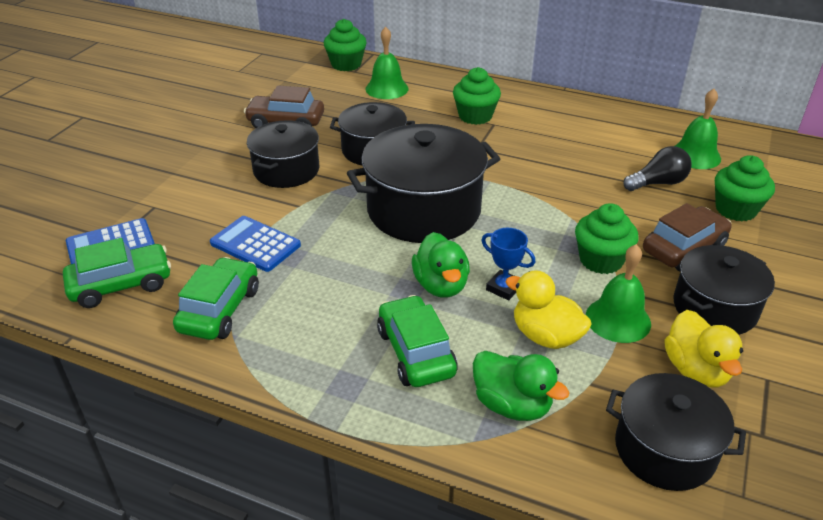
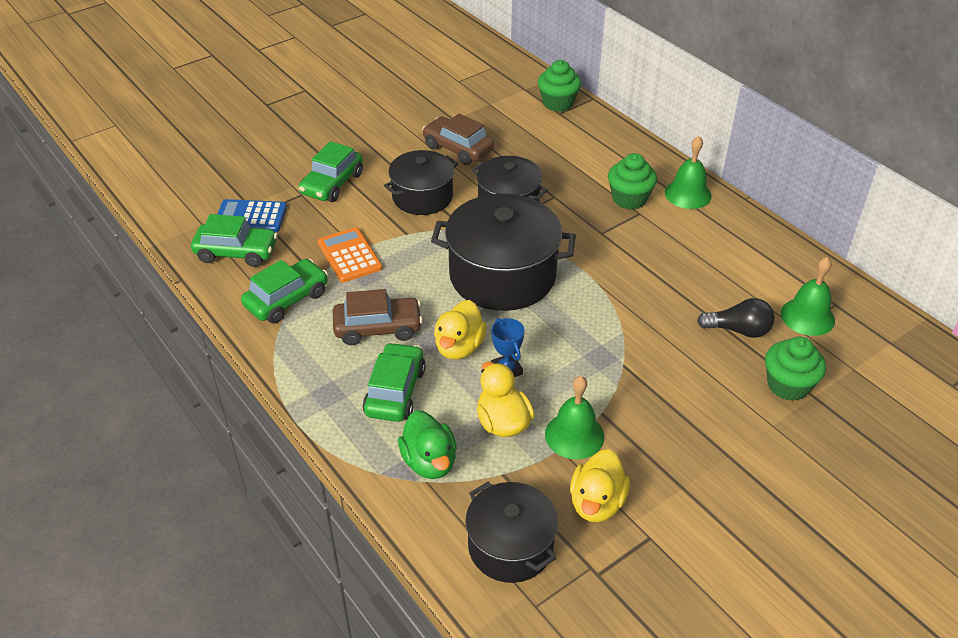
camera: 30 degrees right, 5 degrees up
blue calculator [210,216,301,272] -> orange calculator [318,227,383,283]
green bell [365,27,409,99] -> green bell moved to [665,136,712,209]
green duck [412,232,470,298] -> yellow duck [434,300,487,359]
green cupcake [575,203,639,274] -> none
brown car [643,203,732,271] -> brown car moved to [333,289,423,345]
black pot [673,245,775,335] -> none
none -> green car [299,141,363,202]

